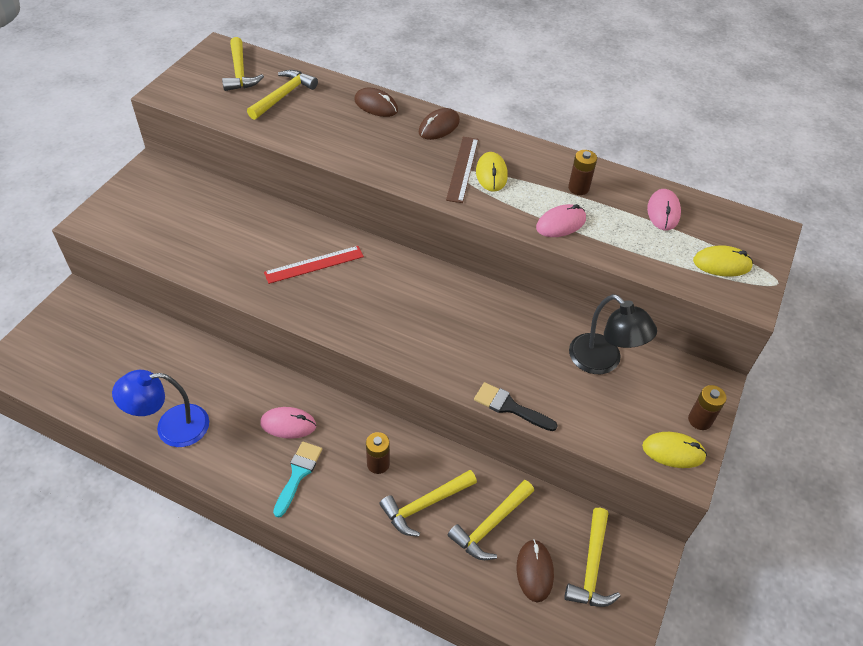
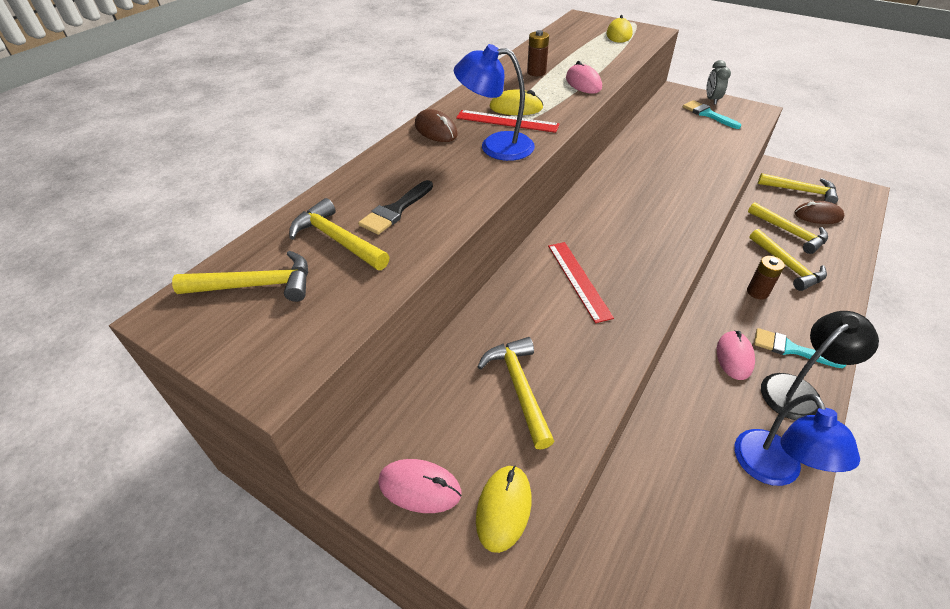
camera: 80 degrees left, 5 degrees down
brown mouse [354,88,398,117] -> none
brown ruler [446,137,479,203] -> red ruler [456,110,560,133]
black brush [474,382,558,431] -> black brush moved to [358,180,433,235]
black lamp [569,294,657,374] -> black lamp moved to [761,311,879,420]
yellow mouse [642,432,707,468] -> yellow mouse moved to [476,465,532,553]
pink mouse [647,189,681,231] -> pink mouse moved to [378,459,462,513]
brown battery [688,385,727,430] -> grey clock [706,60,731,105]
none -> blue lamp [454,44,535,161]
none -> yellow hammer [477,337,555,450]
none -> turquoise brush [683,100,741,129]

